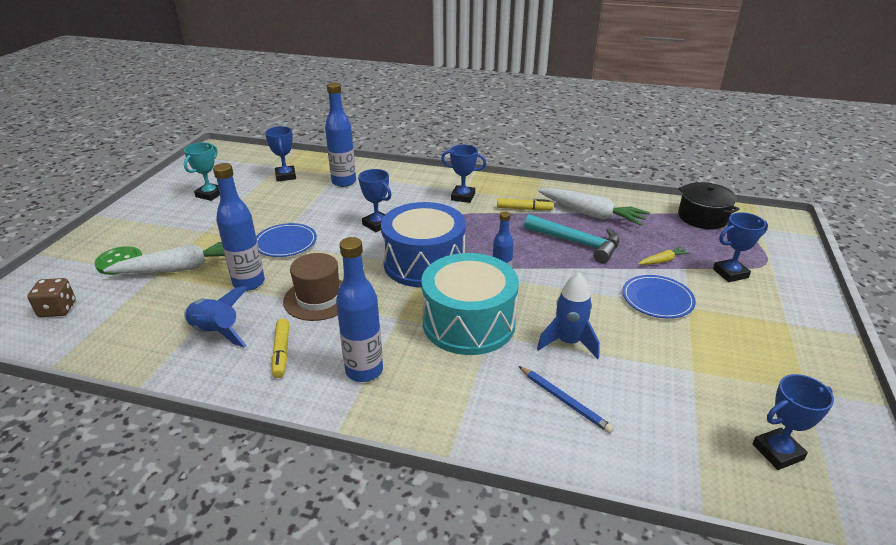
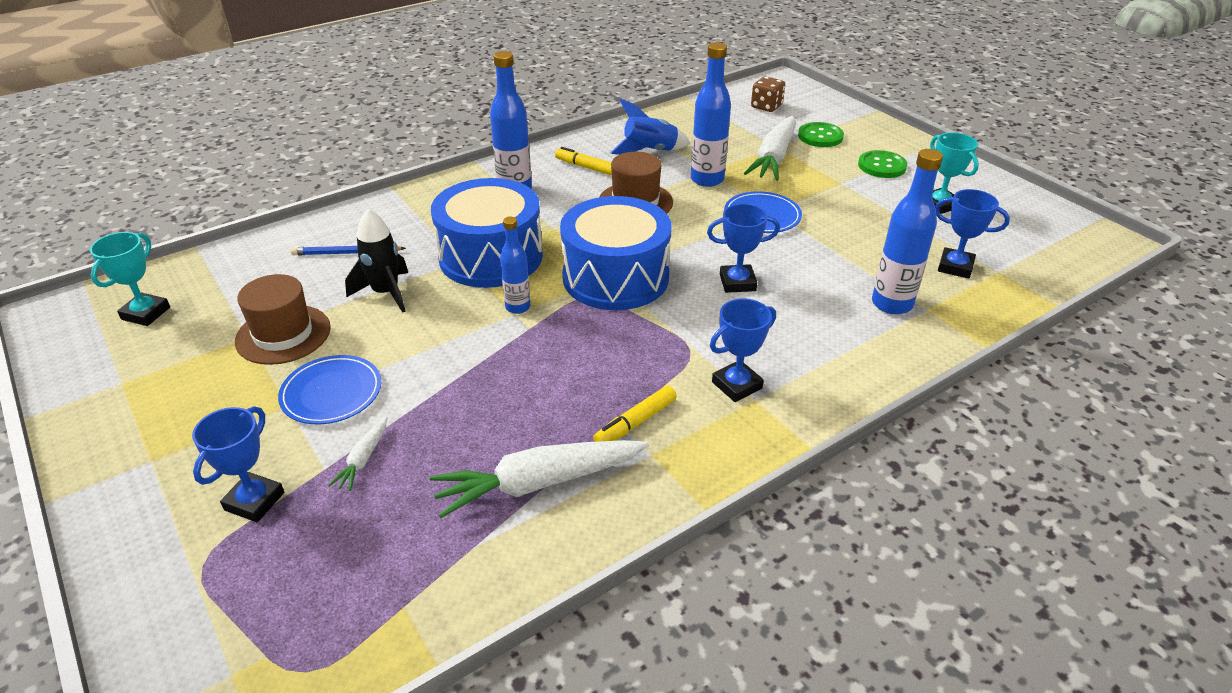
camera: 130 degrees right, 5 degrees up
turquoise drum [422,253,519,355] -> blue drum [431,178,543,288]
turquoise hammer [524,214,619,263] -> none
blue rocket [537,273,600,359] -> black rocket [345,209,408,313]
yellow carrot [638,246,690,265] -> white carrot [328,417,387,491]
black pot [678,182,740,229] -> none
blue trophy [752,374,834,470] -> turquoise trophy [90,232,170,326]
none -> brown hat [235,274,331,365]
none -> green button [858,150,908,178]

